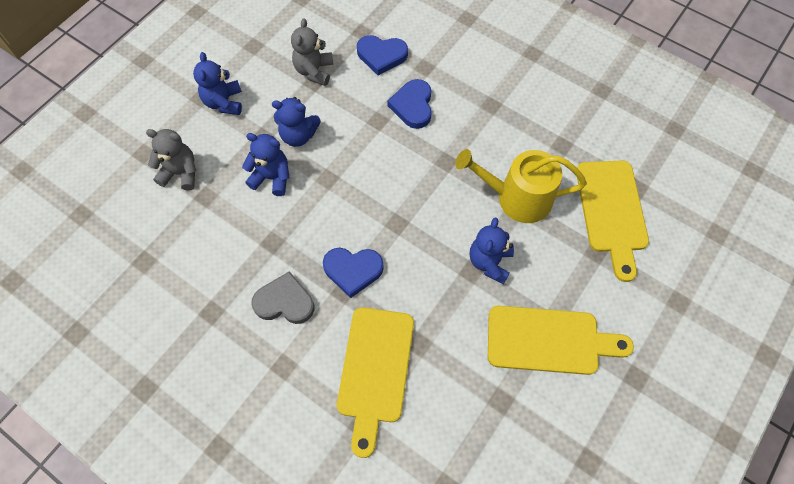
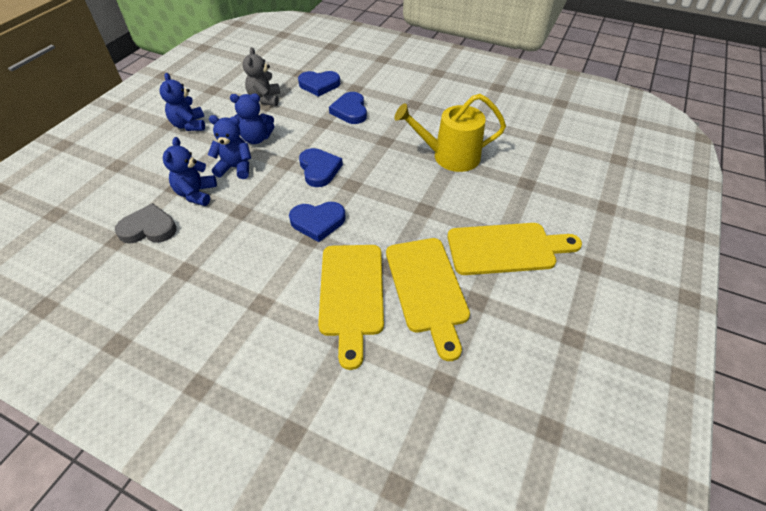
camera: 10 degrees left, 15 degrees down
grey teddy bear [146,129,196,191] -> none
grey heart [251,271,314,324] -> grey heart moved to [115,203,177,244]
blue teddy bear [470,217,514,284] -> blue teddy bear moved to [163,137,217,206]
yellow cutting board [577,161,649,282] -> yellow cutting board moved to [386,238,470,361]
none -> blue heart [299,148,343,187]

